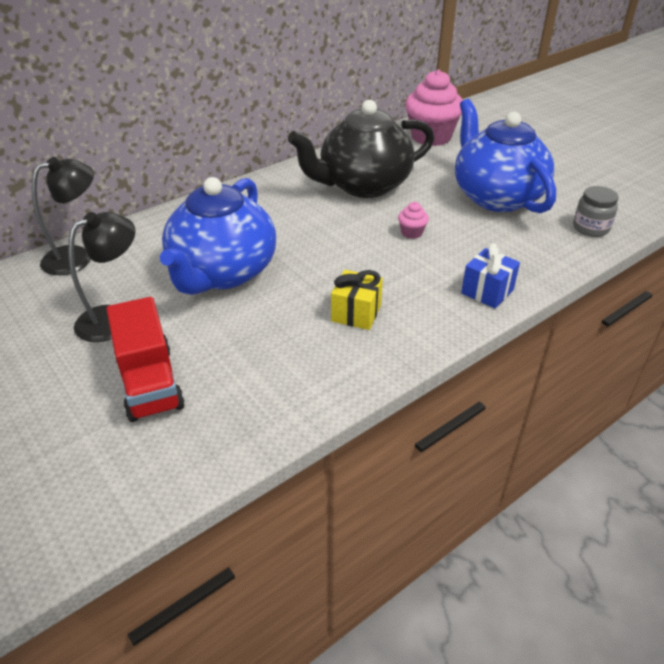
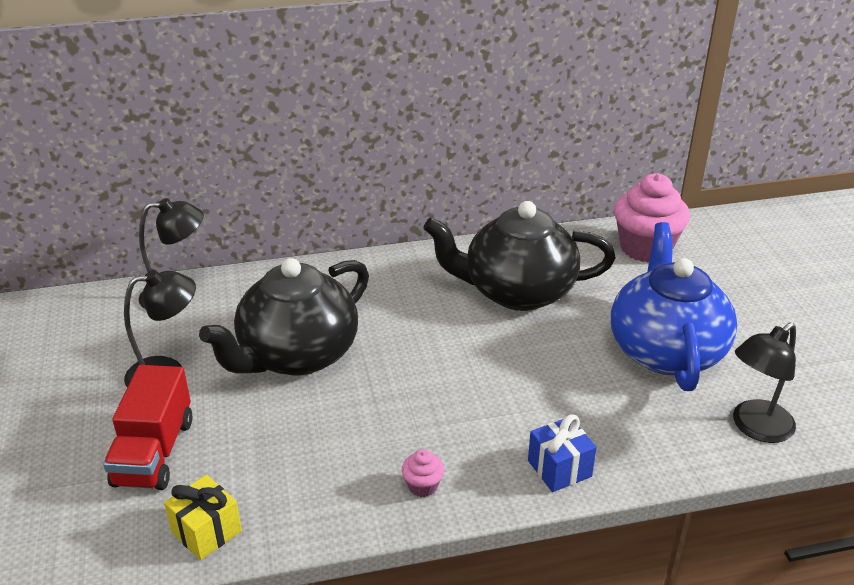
camera: 25 degrees right, 5 degrees down
blue teapot [160,177,276,295] -> black teapot [199,258,369,376]
yellow gift [331,270,383,330] -> yellow gift moved to [164,475,242,560]
pink cupcake [398,202,429,239] -> pink cupcake moved to [402,449,444,497]
grey jar [573,186,619,237] -> black lamp [733,323,796,443]

